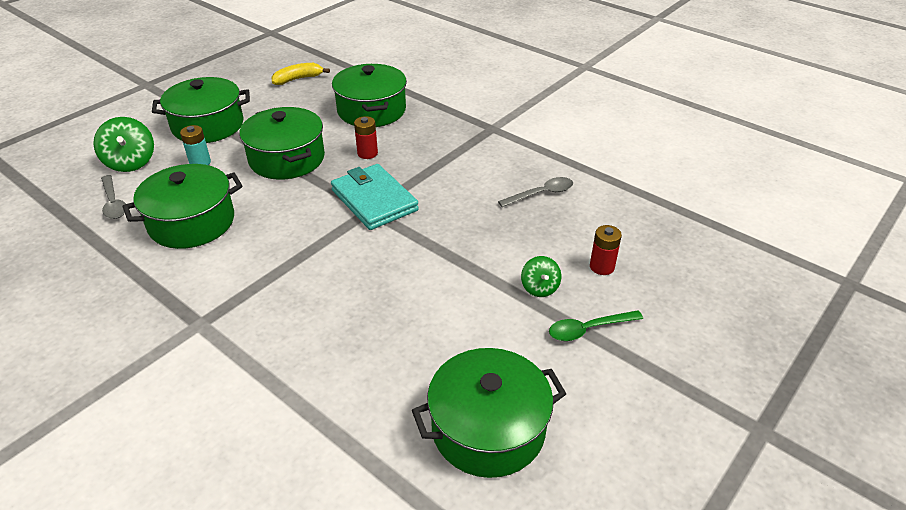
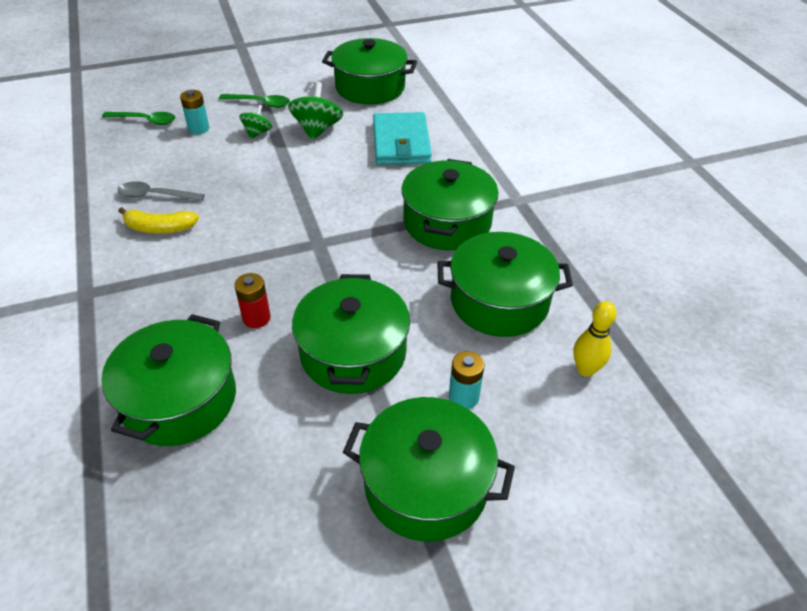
camera: 150 degrees left, 5 degrees up
green spinning top [93,117,154,172] -> green spinning top moved to [288,82,343,140]
grey spoon [101,175,126,219] -> yellow bowling pin [573,301,617,377]
yellow banana [271,63,330,85] -> yellow banana moved to [118,207,199,233]
turquoise wallet [331,164,419,230] -> turquoise wallet moved to [373,112,432,165]
red battery [590,225,622,275] -> turquoise battery [180,90,209,134]
none -> green spoon [102,112,176,125]
none -> green pot [401,159,498,250]

